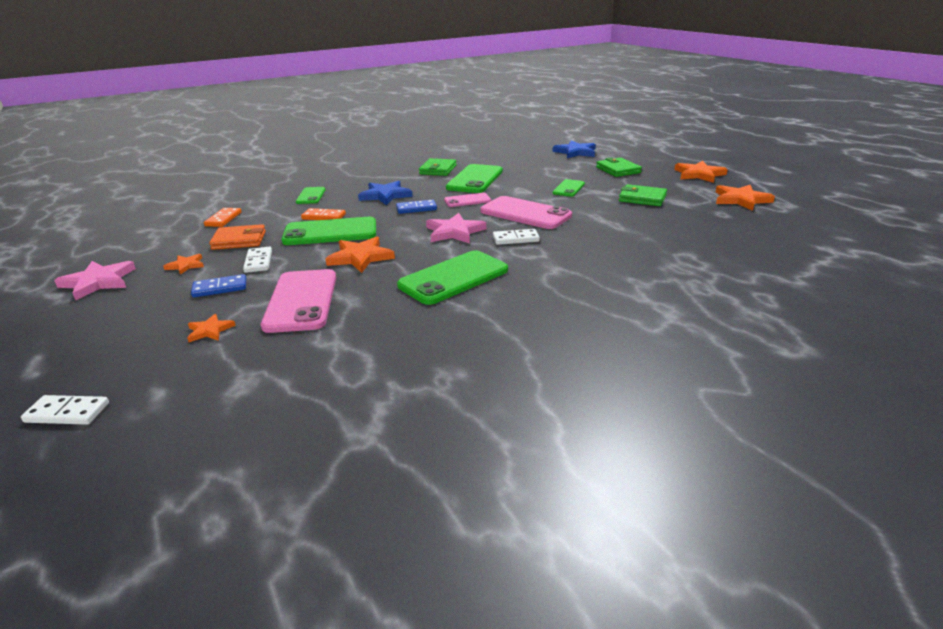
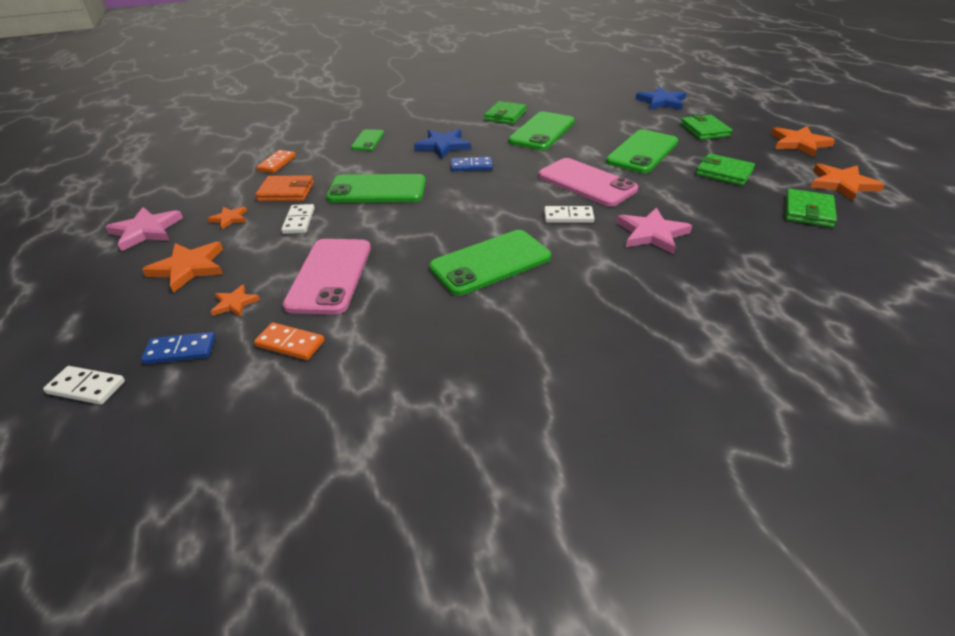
camera: 10 degrees right, 10 degrees up
blue domino [191,274,246,297] -> blue domino moved to [141,332,216,364]
orange domino [301,208,346,220] -> orange domino moved to [254,322,325,360]
orange star [325,236,395,273] -> orange star moved to [142,242,223,293]
pink star [426,213,486,243] -> pink star moved to [617,207,692,254]
pink phone [444,193,491,207] -> none
green phone [553,179,585,197] -> green phone [606,129,678,173], size x1.83
none -> green wallet [785,189,837,228]

